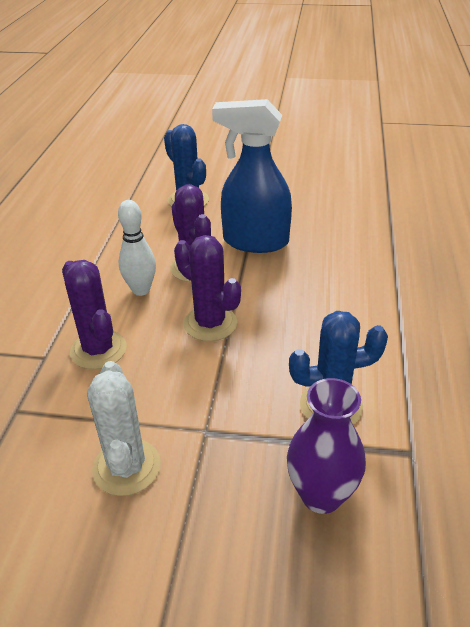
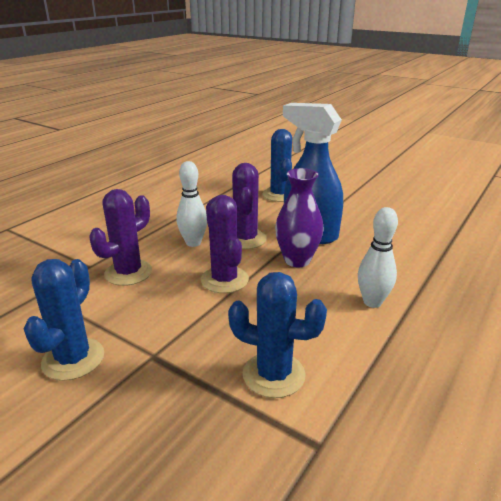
camera: 25 degrees right, 10 degrees down
purple cactus [62,260,127,369] -> purple cactus turned 45 degrees clockwise [89,189,152,286]
white cactus [87,361,161,496] -> blue cactus [24,259,104,381]
purple vase [287,378,366,514] -> purple vase moved to [275,168,324,267]
none -> white bowling pin [358,207,398,308]

